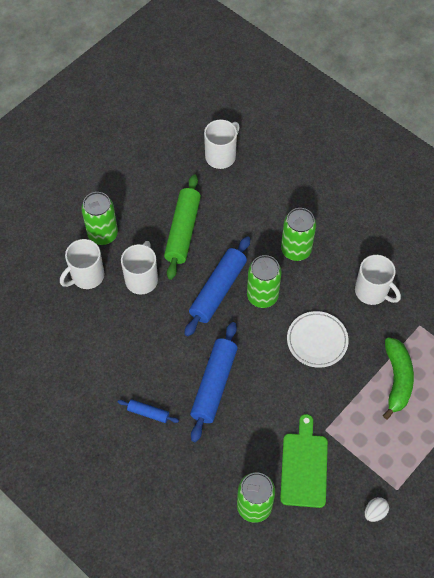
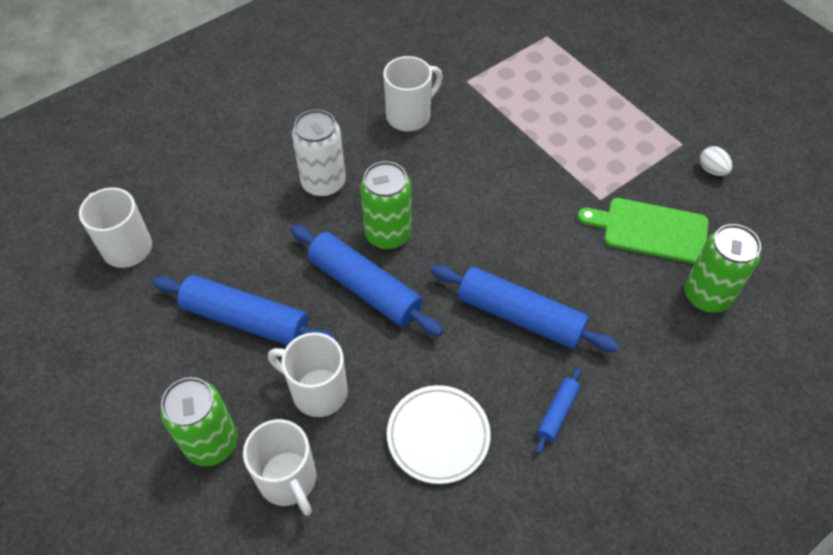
camera: 80 degrees left, 5 degrees down
green rolling pin [164,174,201,280] -> blue rolling pin [152,275,337,345]
green can [281,208,316,261] -> white can [292,109,346,197]
white plate [287,311,349,368] -> white plate moved to [387,385,491,484]
green banana [383,337,414,419] -> none

